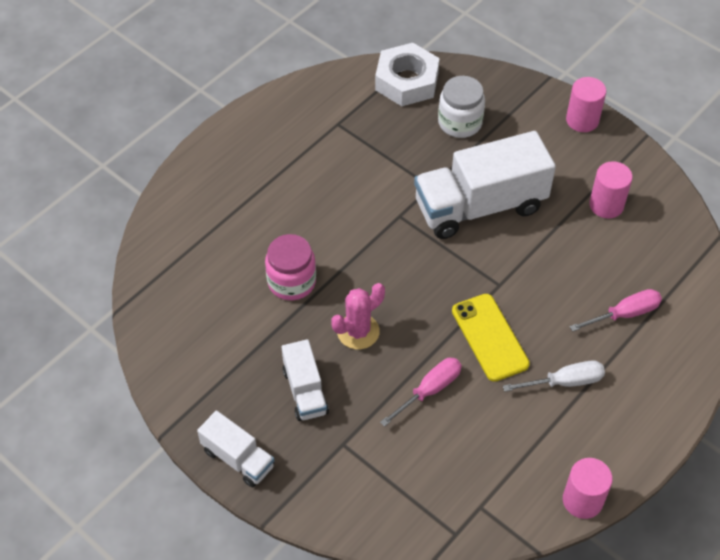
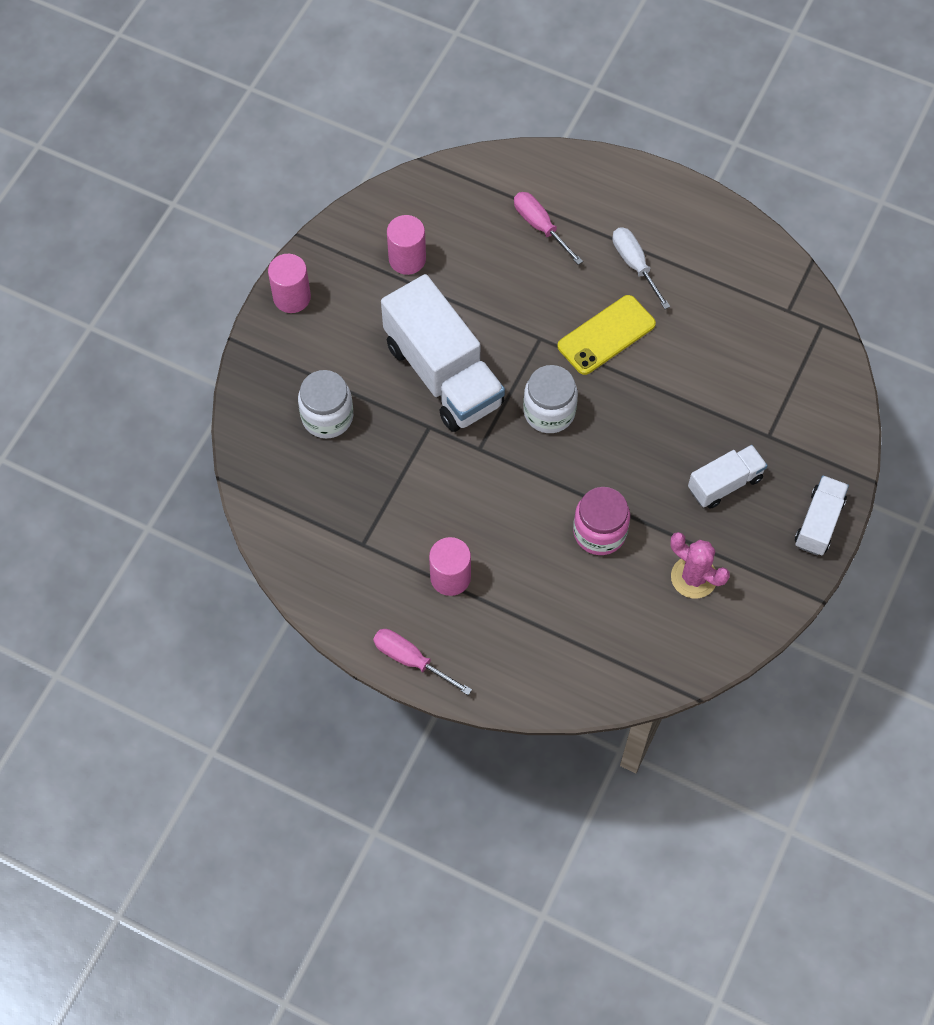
camera: 105 degrees left, 10 degrees up
pink cactus [331,283,385,349] -> pink cactus moved to [670,532,730,598]
white nut [375,43,440,106] -> none
pink screwdriver [380,358,462,427] -> pink screwdriver moved to [373,629,472,695]
pink cylinder [563,458,613,519] -> pink cylinder moved to [429,537,471,596]
none -> white jar [523,365,578,433]

